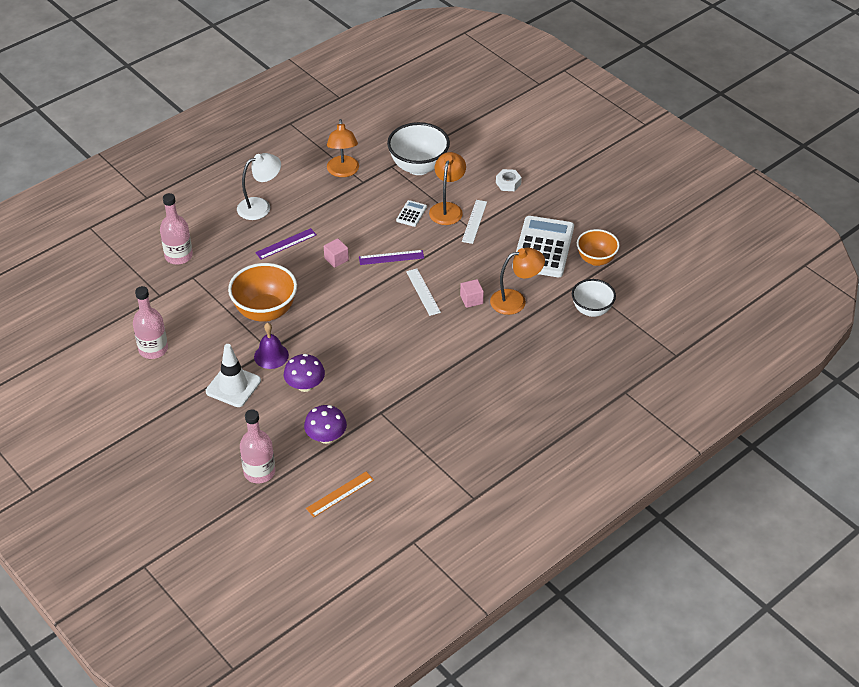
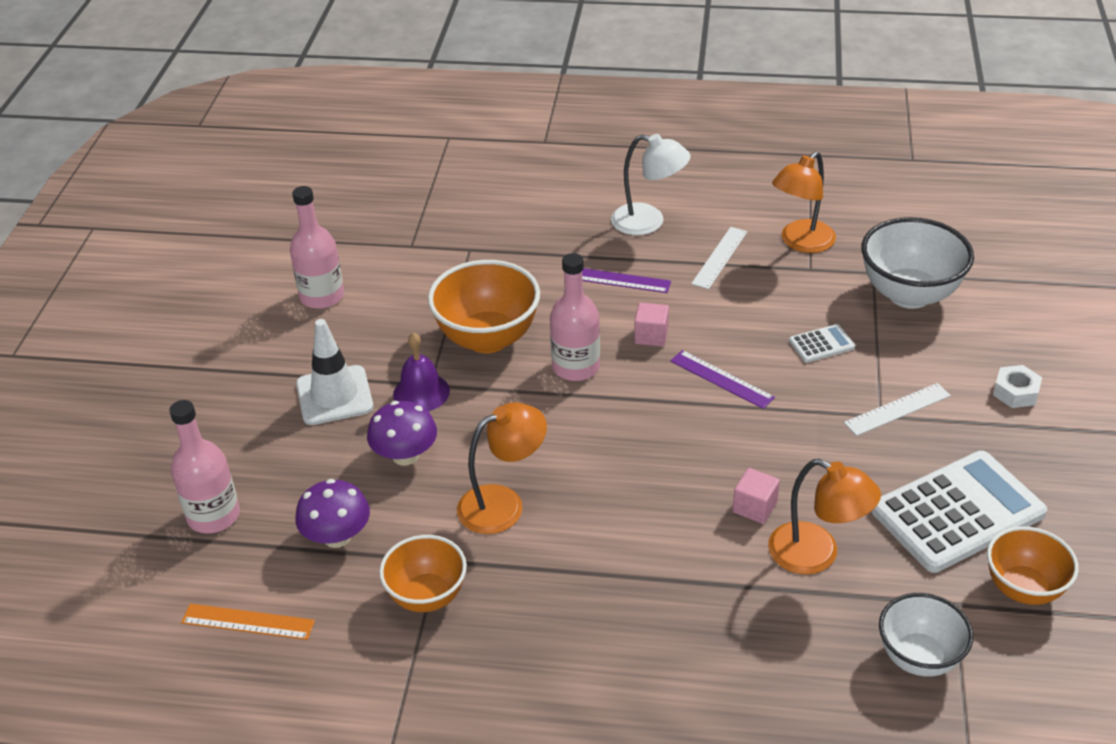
camera: 50 degrees right, 5 degrees down
pink bottle [160,193,193,265] -> pink bottle moved to [550,253,600,381]
white ruler [406,268,441,316] -> white ruler moved to [691,227,747,289]
orange lamp [429,152,466,225] -> orange lamp moved to [457,403,547,534]
none -> orange bowl [379,535,467,612]

